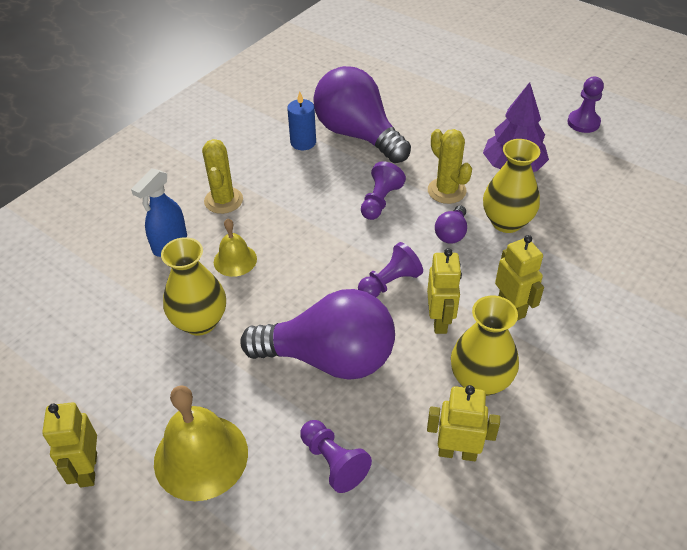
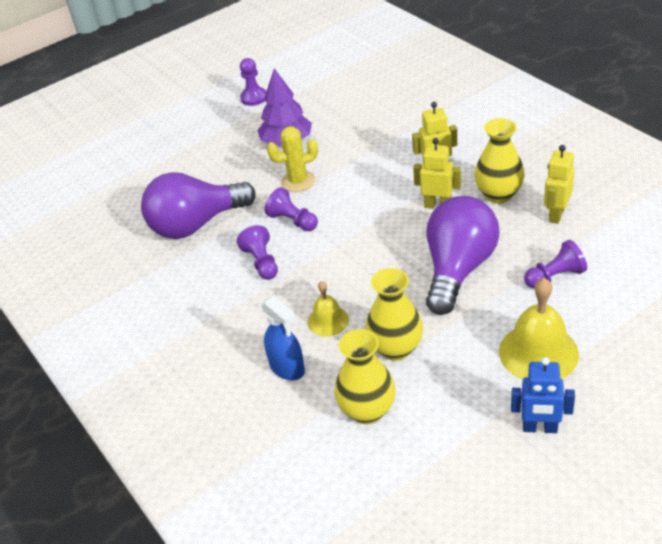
camera: 70 degrees left, 5 degrees down
yellow robot [42,402,97,487] -> blue robot [511,357,575,433]
yellow cactus [202,139,243,214] -> none
blue candle [287,91,316,150] -> none
purple pawn [358,242,423,297] -> purple pawn moved to [237,225,278,280]
purple light bulb [435,205,467,244] -> none
yellow vase [483,139,540,233] -> yellow vase moved to [334,329,396,424]

